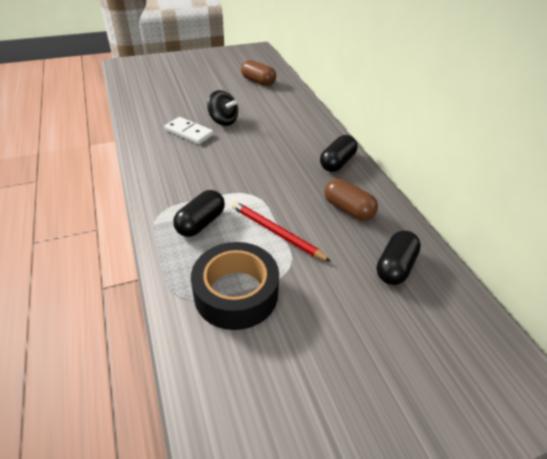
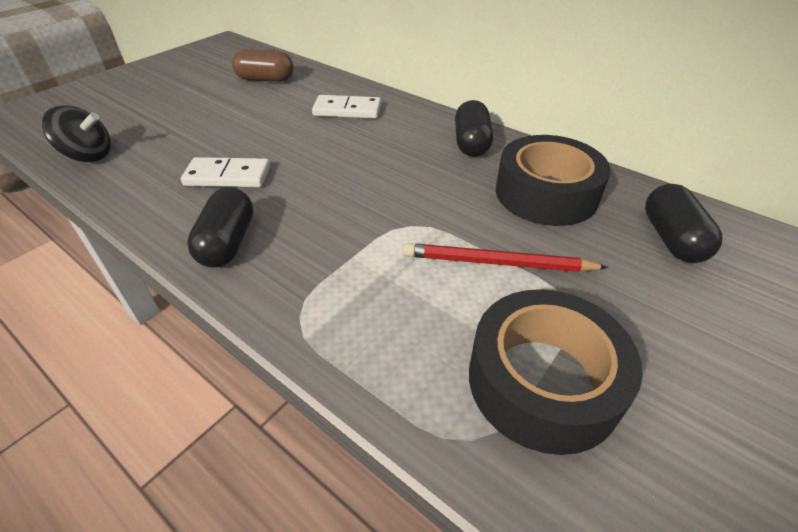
camera: 30 degrees left, 0 degrees up
black capsule [173,190,225,237] -> black capsule moved to [187,187,253,267]
black spinning top [207,90,238,126] -> black spinning top moved to [42,105,111,162]
brown capsule [324,179,378,221] -> black tape [496,135,611,226]
none -> white domino [312,95,381,119]

